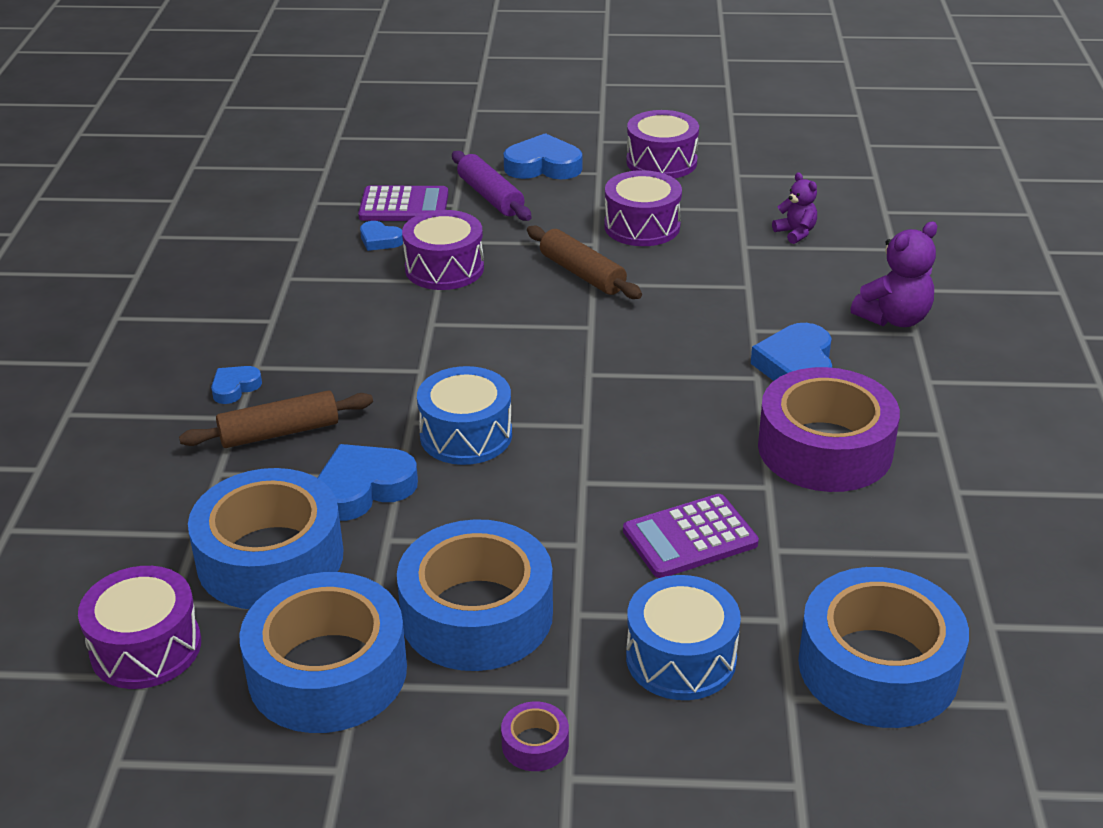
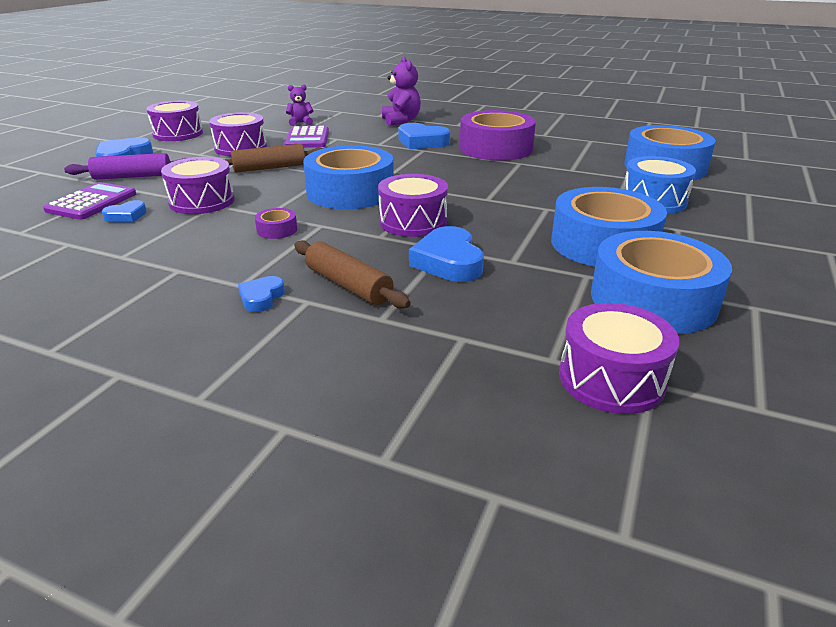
camera: 70 degrees left, 5 degrees down
brown rolling pin [179,390,373,448] -> brown rolling pin turned 45 degrees counterclockwise [294,240,411,309]
blue tape [188,468,344,609] -> blue tape moved to [303,145,394,209]
blue heart [211,366,262,404] -> blue heart turned 45 degrees clockwise [238,276,285,312]
blue drum [417,366,512,465] -> purple drum [378,174,448,237]
purple tape [501,701,569,771] -> purple tape moved to [255,208,297,239]
purple calculator [623,494,759,578] -> purple calculator moved to [284,126,329,148]

